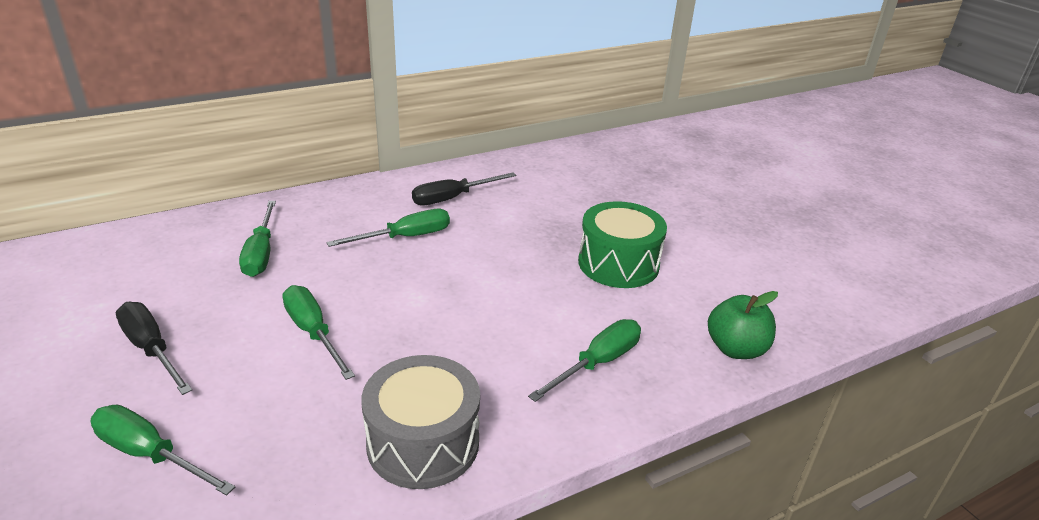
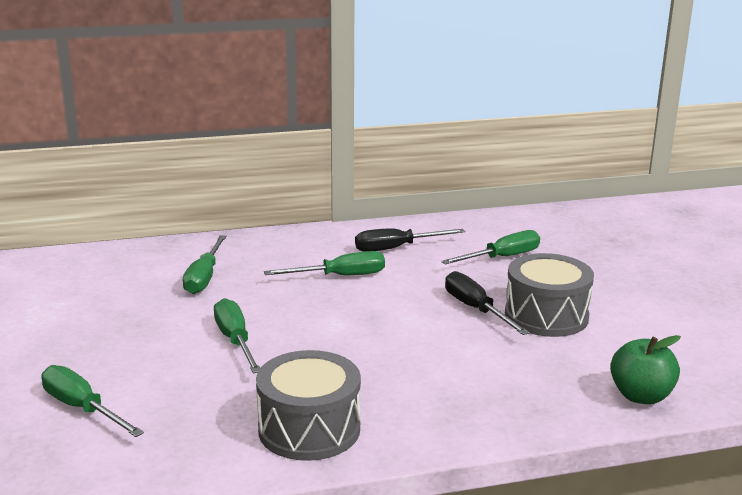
camera: 15 degrees right, 10 degrees down
black screwdriver [116,302,192,395] -> black screwdriver moved to [445,271,530,335]
green screwdriver [528,319,641,402] -> green screwdriver moved to [441,230,540,265]
green drum [578,201,667,288] -> grey drum [505,253,594,337]

